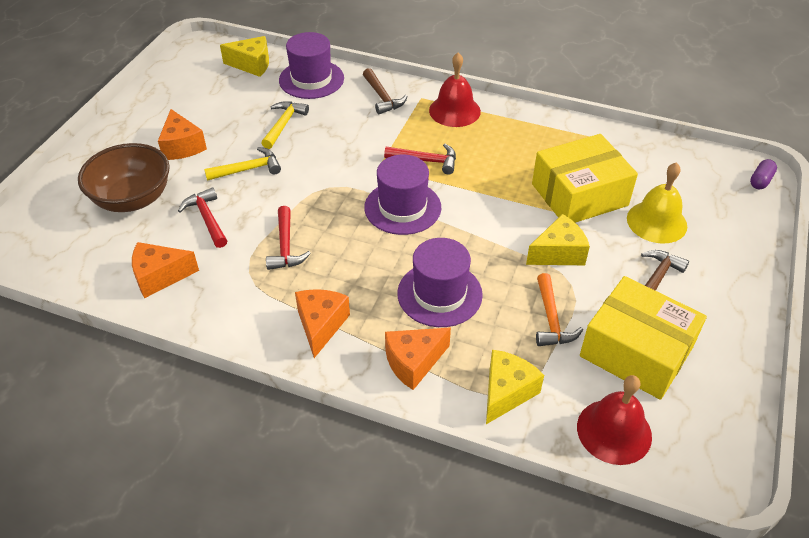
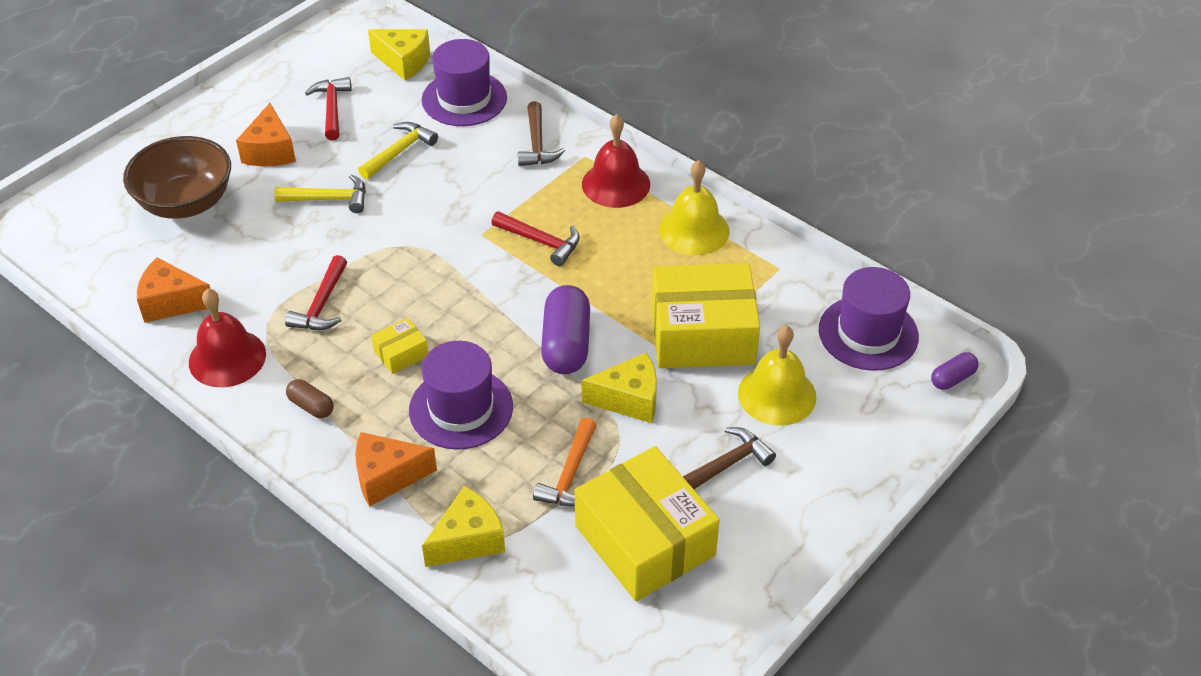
camera: 20 degrees right, 0 degrees up
red hammer [178,187,227,248] -> red hammer moved to [305,77,352,140]
orange cheese [295,289,350,358] -> brown capsule [286,379,333,418]
purple hat [364,155,441,235] -> purple hat moved to [819,267,919,371]
red bell [577,375,652,465] -> red bell moved to [189,289,266,387]
none -> yellow box [371,318,428,374]
none -> purple capsule [541,285,590,374]
none -> yellow bell [659,160,730,255]

